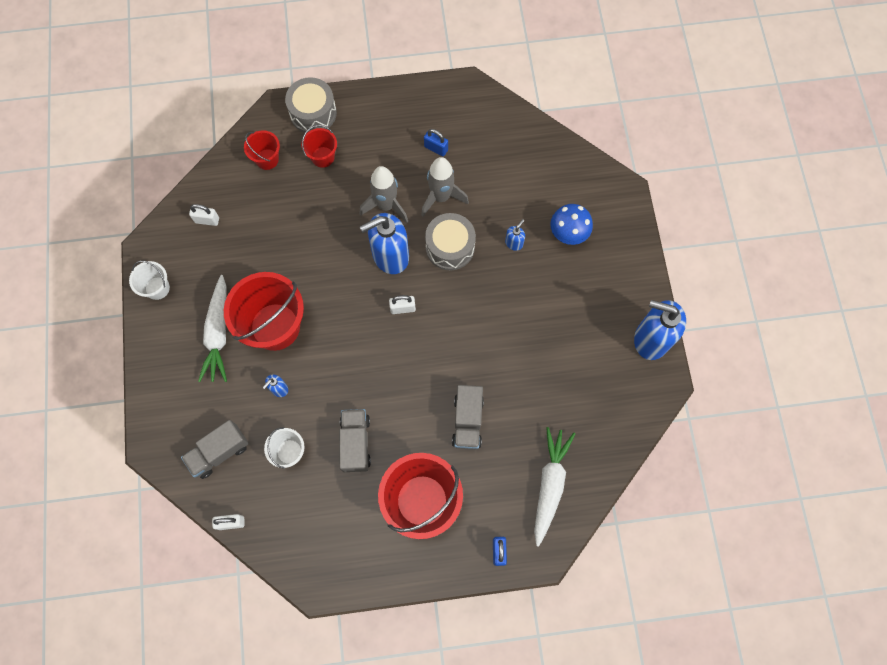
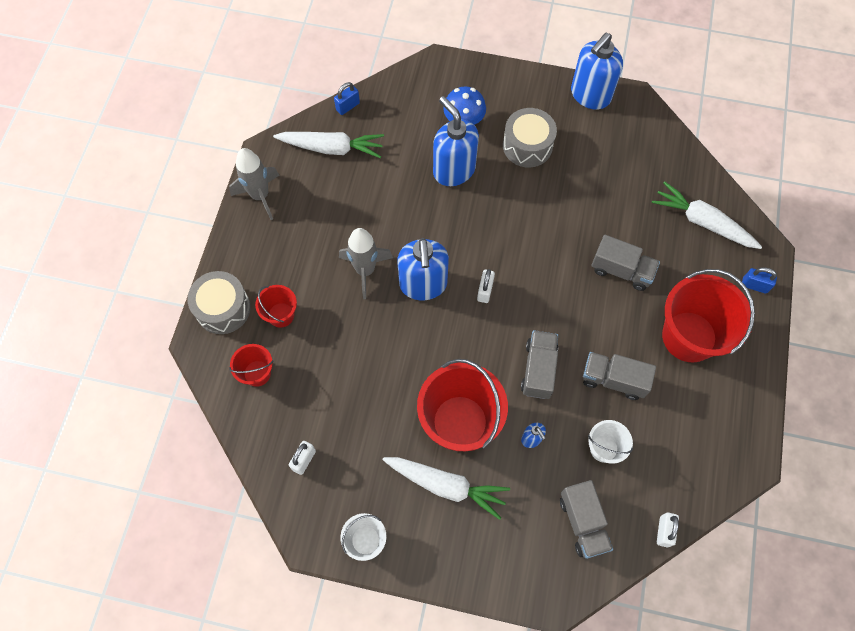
camera: 70 degrees left, 5 degrees down
grey rocket [421,157,469,217] -> grey rocket moved to [229,148,279,220]
blue padlock [424,129,448,156] -> blue padlock moved to [334,82,360,115]
grey drum [425,213,476,270] -> grey drum moved to [503,108,557,167]
blue soap dispenser [505,219,525,251] -> blue soap dispenser [433,96,479,186], size x2.30
none -> white carrot [273,132,384,158]
none -> grey truck [521,330,558,399]

